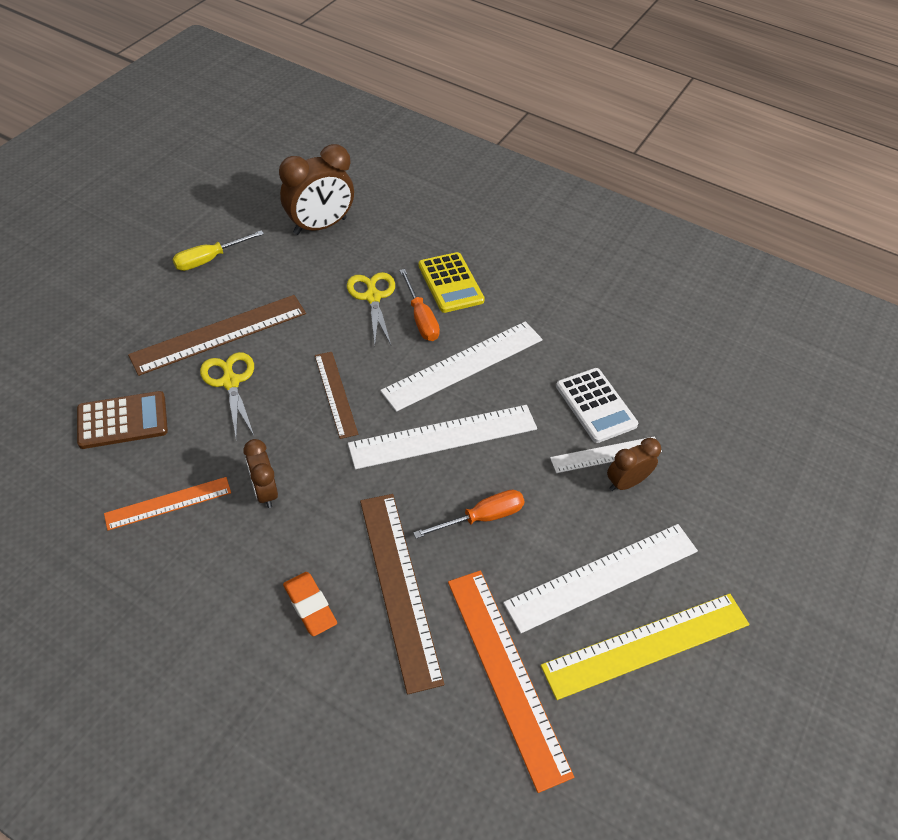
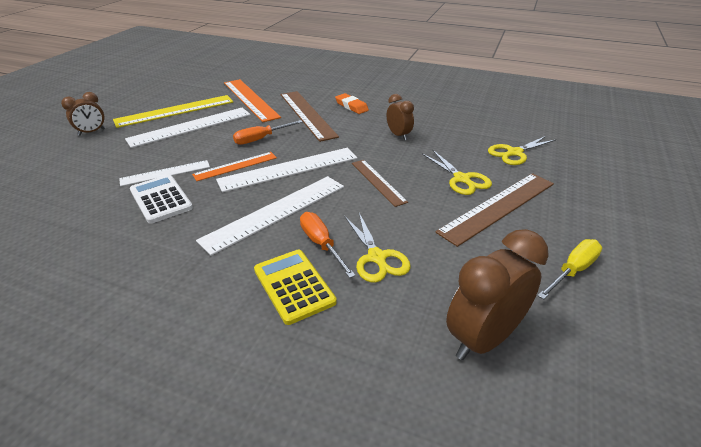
camera: 175 degrees right, 15 degrees down
brown calculator [77,391,168,449] -> yellow scissors [488,136,557,165]
orange ruler [104,477,231,531] -> orange ruler moved to [192,152,277,181]
brown clock [607,438,661,491] -> brown clock moved to [61,92,105,136]

